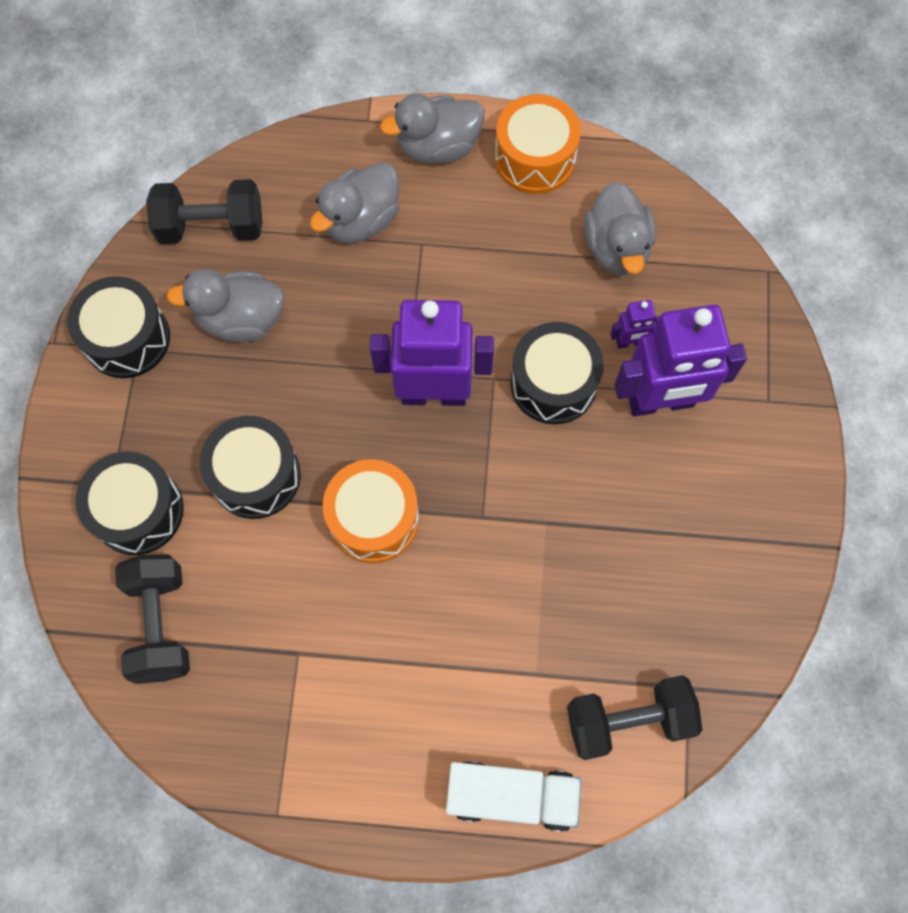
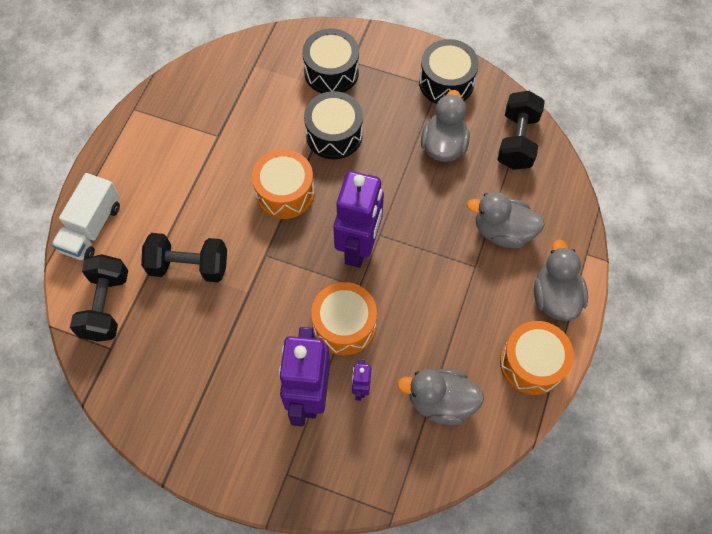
camera: 105 degrees right, 5 degrees down
black dumbbell [115,554,190,684] -> black dumbbell moved to [141,233,227,282]
grey duck [310,162,400,243] -> grey duck turned 45 degrees counterclockwise [467,192,545,248]
black drum [510,322,604,424] -> orange drum [311,282,377,355]

